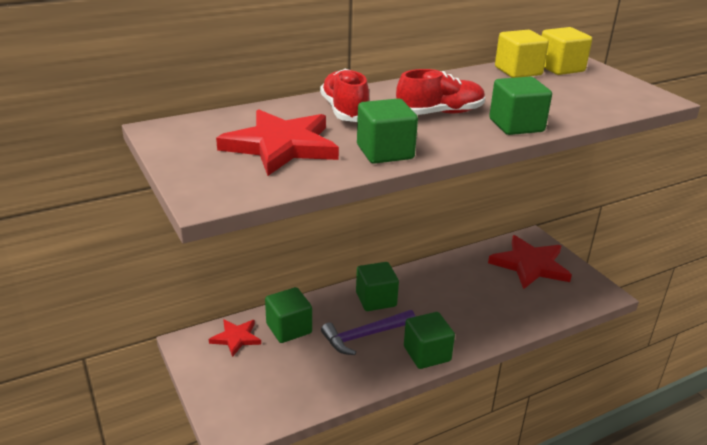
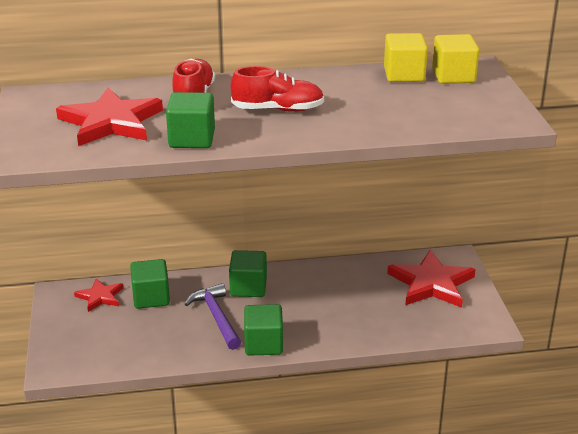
camera: 20 degrees right, 0 degrees up
purple hammer [321,310,416,355] -> purple hammer turned 75 degrees clockwise [185,283,241,350]
green cube [489,77,552,135] -> none

